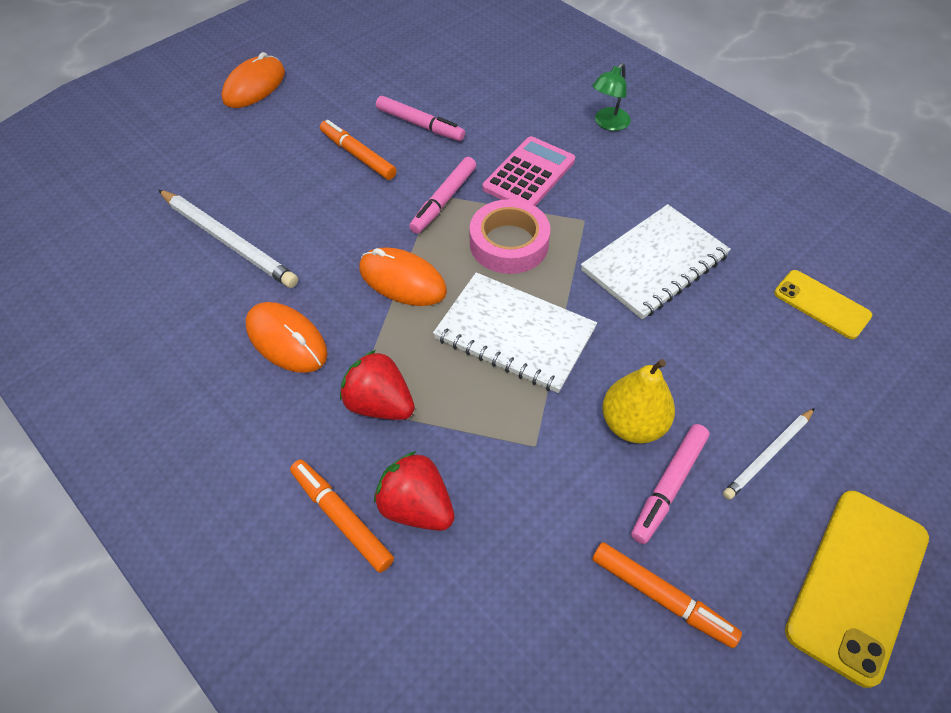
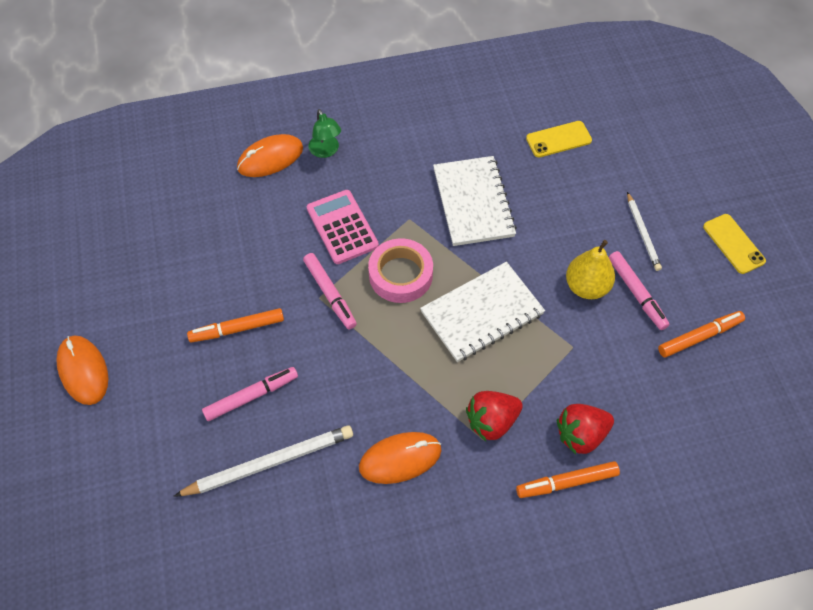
camera: 60 degrees left, 5 degrees up
orange mouse [359,247,447,306] -> orange mouse moved to [237,134,303,177]
pink marker [376,96,465,141] -> pink marker moved to [202,367,298,421]
yellow phone [785,491,929,688] -> yellow phone [703,214,766,274], size x0.60

